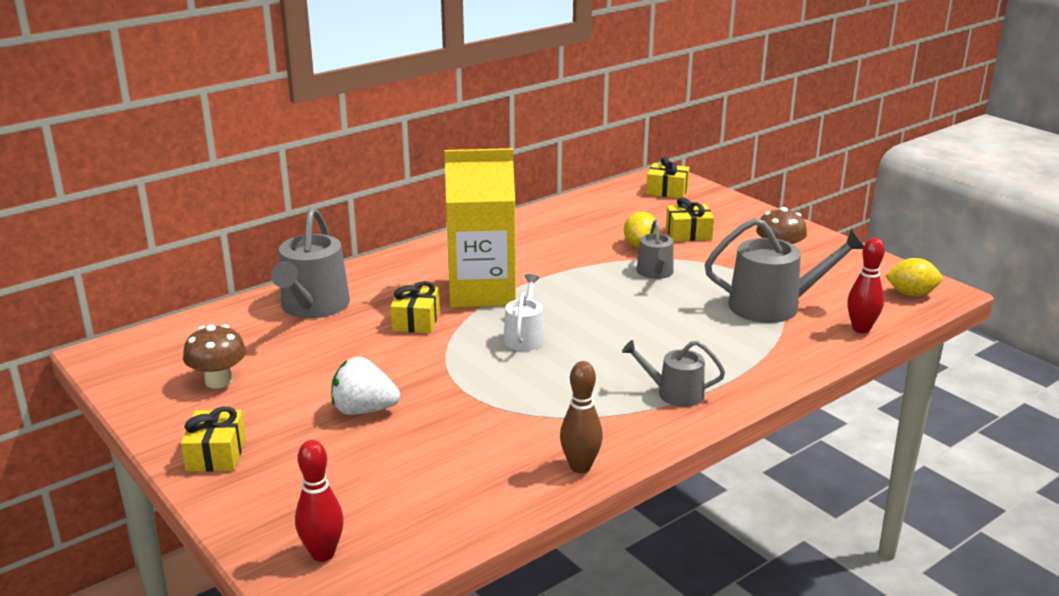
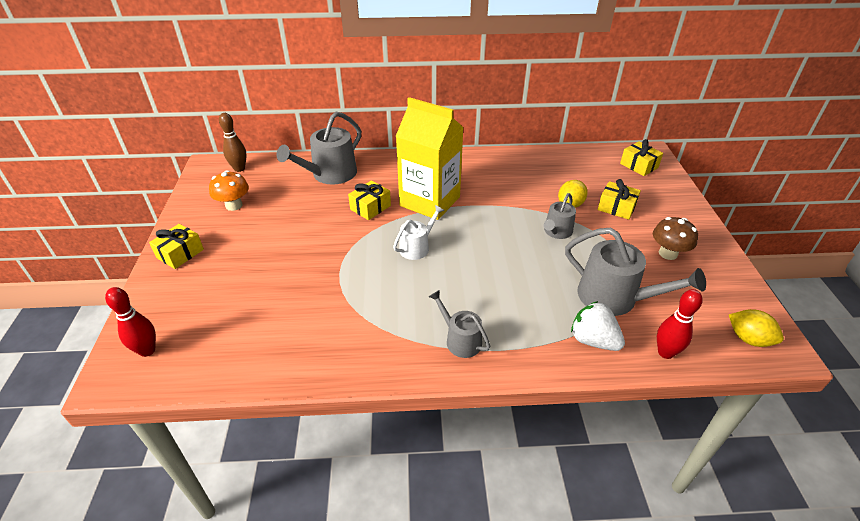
camera: 35 degrees right, 15 degrees up
brown mushroom [183,324,246,389] -> orange mushroom [209,170,249,211]
white strawberry [331,357,400,415] -> white strawberry moved to [571,301,625,351]
brown bowling pin [560,361,603,473] -> brown bowling pin moved to [219,113,247,172]

